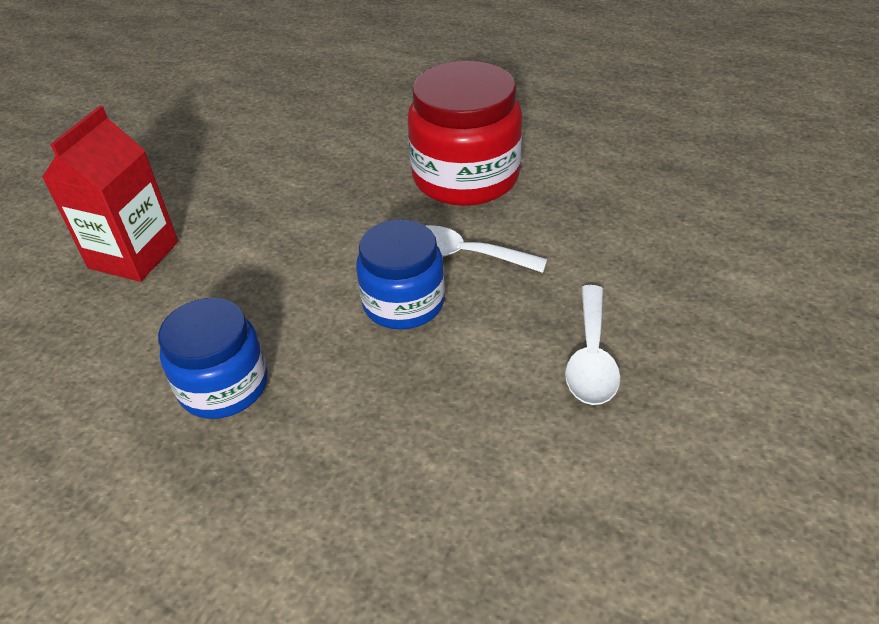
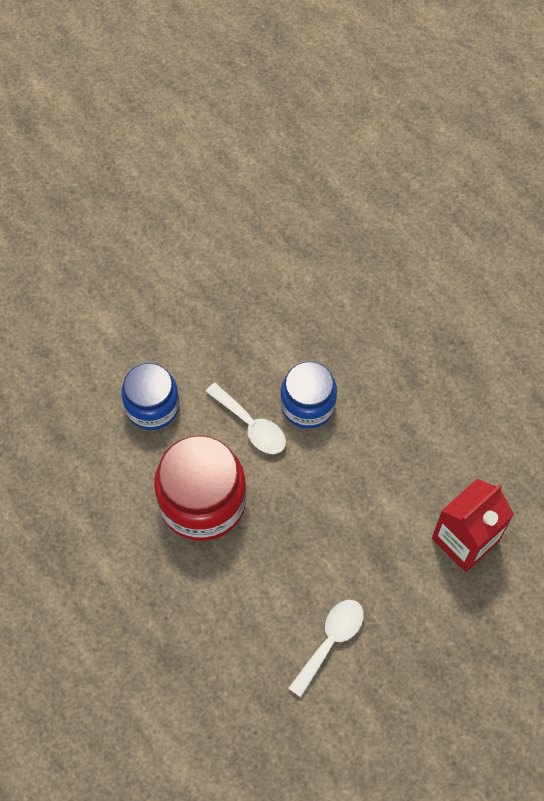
camera: 155 degrees left, 20 degrees up
blue jar [158,298,268,419] -> blue jar moved to [121,363,179,430]
white spoon [565,285,620,405] -> white spoon moved to [288,600,364,697]

